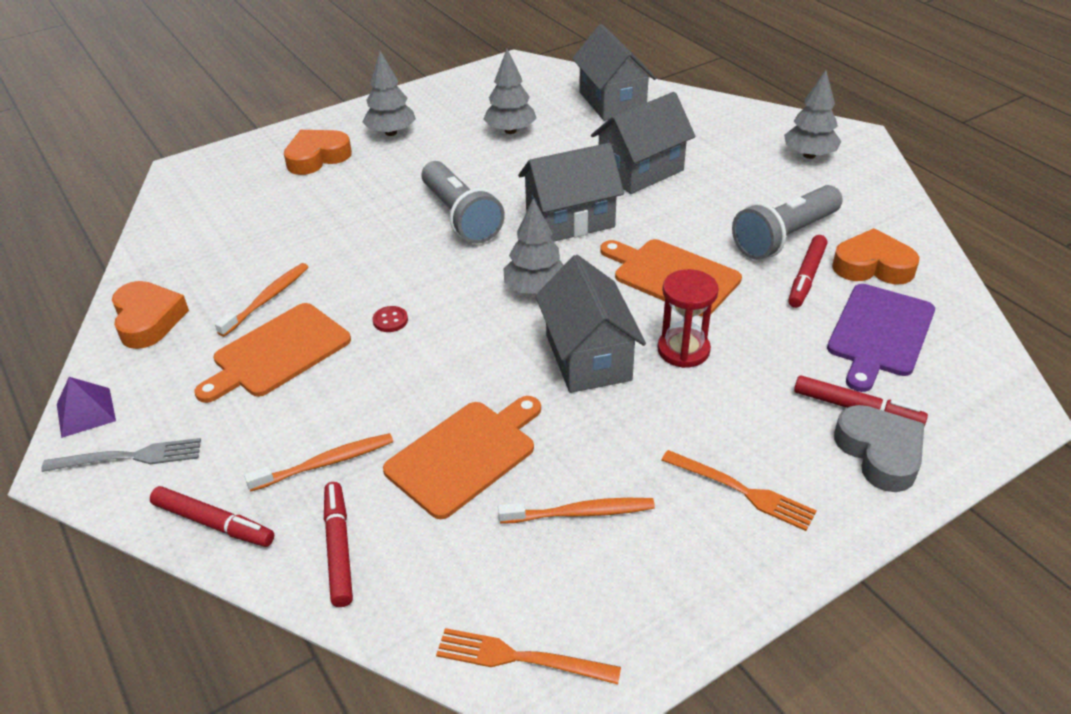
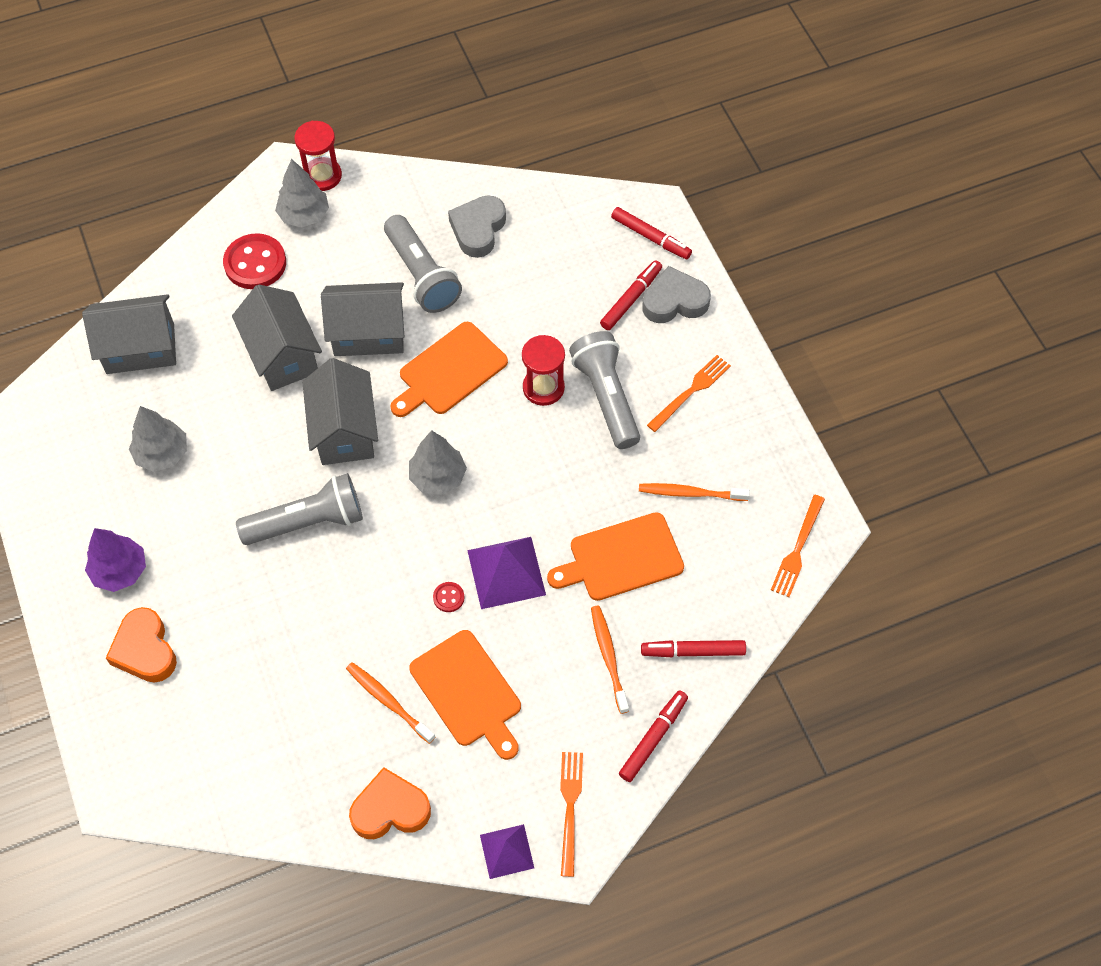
camera: 80 degrees left, 20 degrees up
grey fork [41,438,201,472] -> orange fork [560,752,583,877]
grey tree [362,51,416,136] -> purple tree [85,528,146,592]
orange cutting board [383,396,541,519] -> orange cutting board turned 75 degrees counterclockwise [547,512,684,601]
orange toothbrush [498,498,655,524] -> orange toothbrush turned 90 degrees counterclockwise [639,483,750,501]
grey house [535,255,646,393] -> grey house moved to [321,282,404,356]
red marker [788,235,827,308] -> red marker moved to [611,207,692,259]
purple cutting board [827,284,935,392] -> none
orange heart [832,228,920,285] -> grey heart [448,195,506,258]
none -> red button [223,233,286,289]
none -> red hourglass [294,121,342,191]
none -> purple pyramid [467,537,546,609]
none -> grey flashlight [569,331,640,449]

